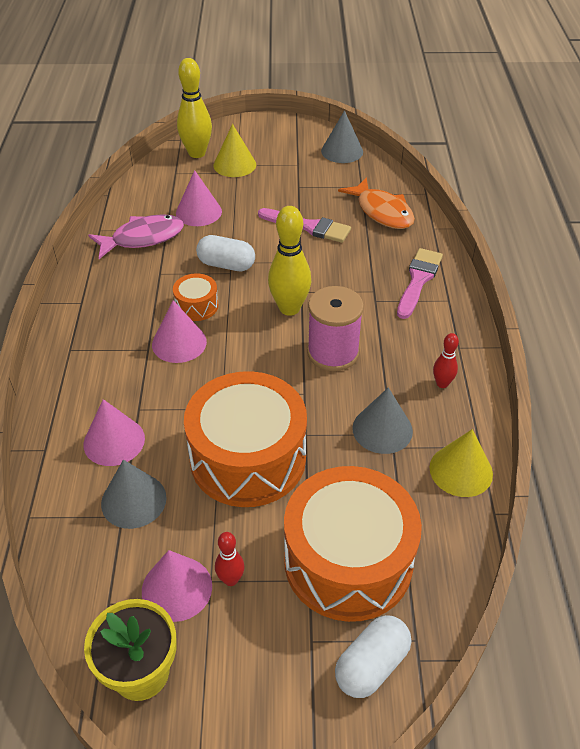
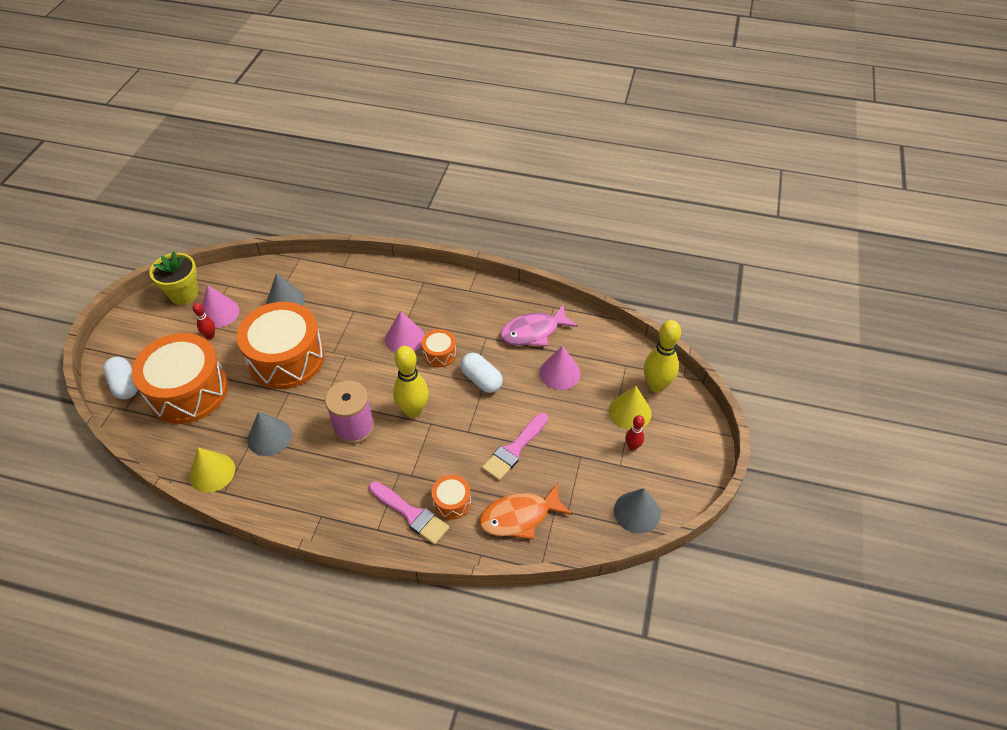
camera: 105 degrees right, 5 degrees up
pink cone [83,399,145,466] -> none
pink fish [88,214,184,259] -> pink fish turned 75 degrees clockwise [500,305,578,346]
white capsule [196,235,255,271] -> white capsule turned 75 degrees counterclockwise [460,353,503,393]
red bowling pin [433,333,459,388] -> red bowling pin moved to [625,415,645,451]
none -> orange drum [431,475,471,520]

